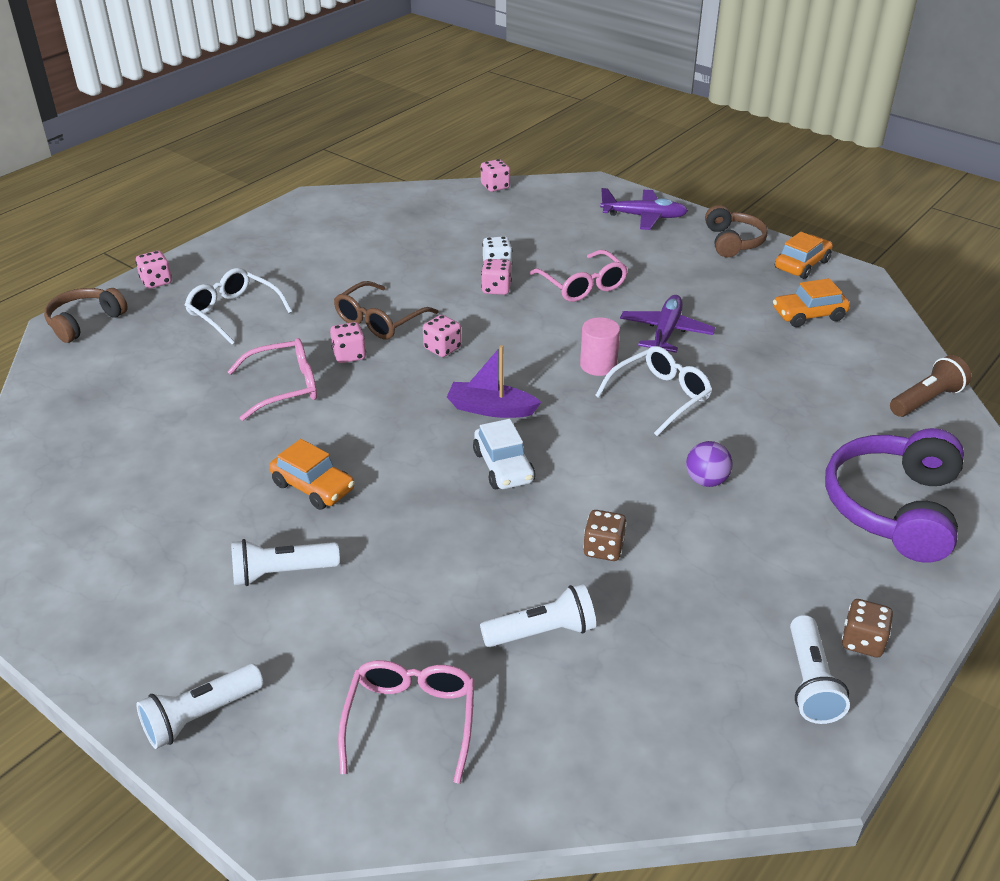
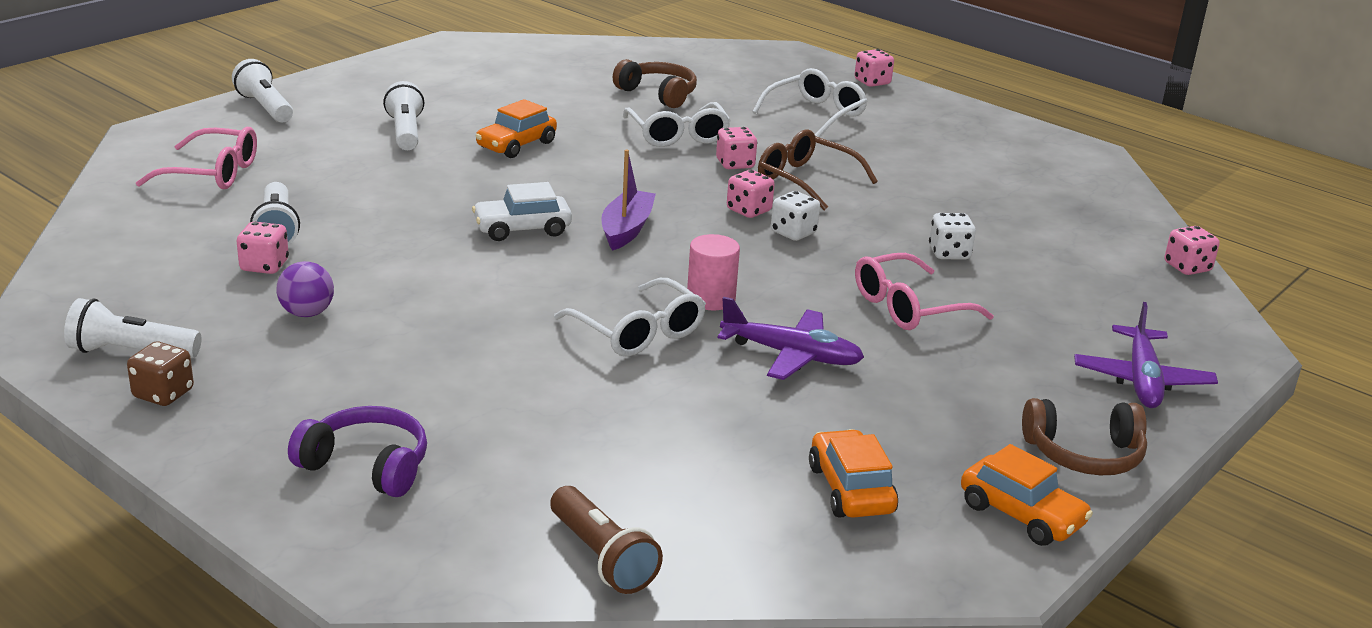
camera: 90 degrees right, 10 degrees down
brown headphones [44,288,128,343] -> brown headphones moved to [613,59,697,108]
pink glasses [227,338,317,421] -> white glasses [623,102,731,147]
pink dice [481,259,512,295] -> pink dice moved to [237,222,289,274]
brown dice [583,510,627,561] -> none
purple ball [686,441,733,487] -> purple ball moved to [277,261,334,317]
purple headphones [825,428,964,563] -> purple headphones [288,406,427,497], size x0.61
none -> white dice [771,191,820,241]

